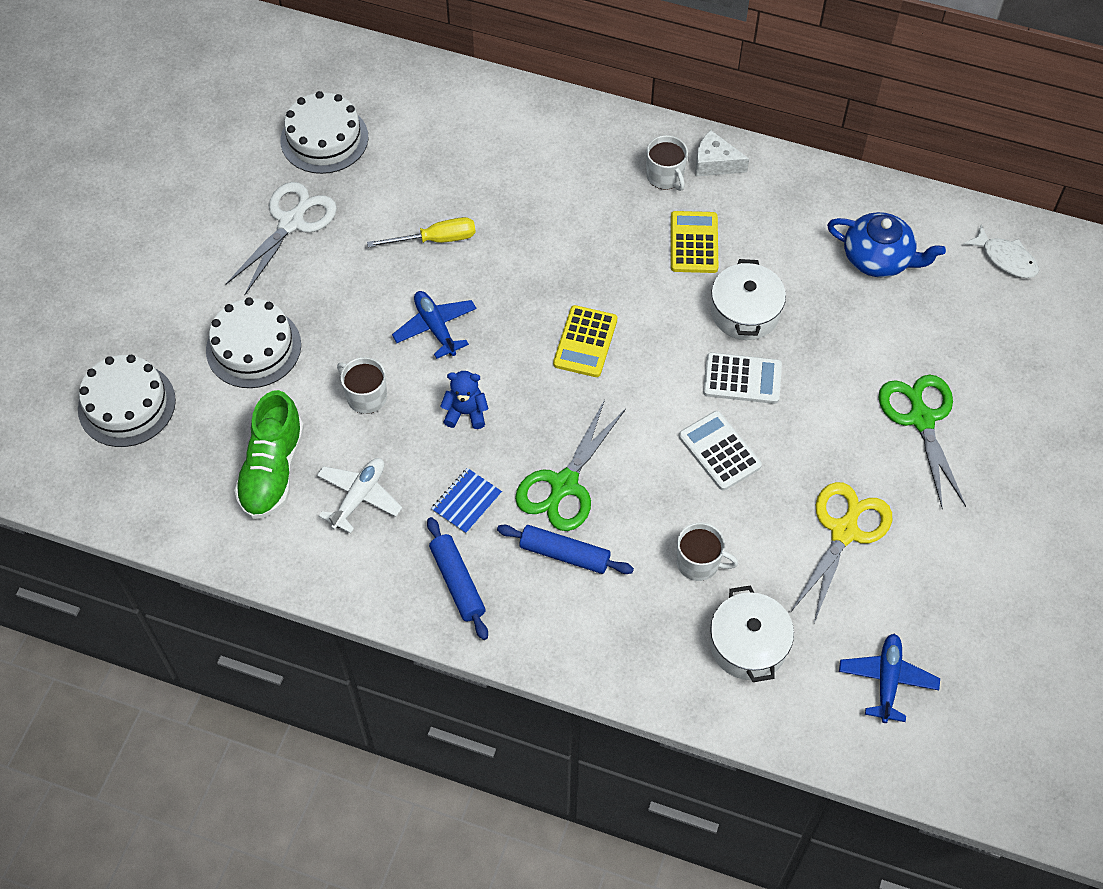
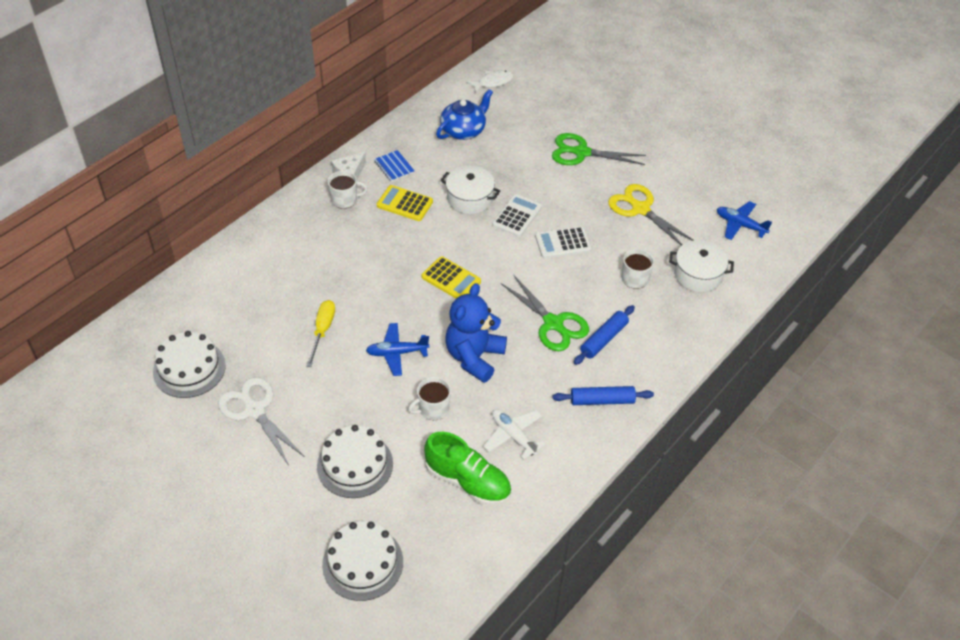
camera: 70 degrees left, 10 degrees down
blue notebook [431,468,502,534] -> blue notebook moved to [374,150,415,182]
blue teddy bear [440,371,489,429] -> blue teddy bear [445,283,507,383], size x1.92

